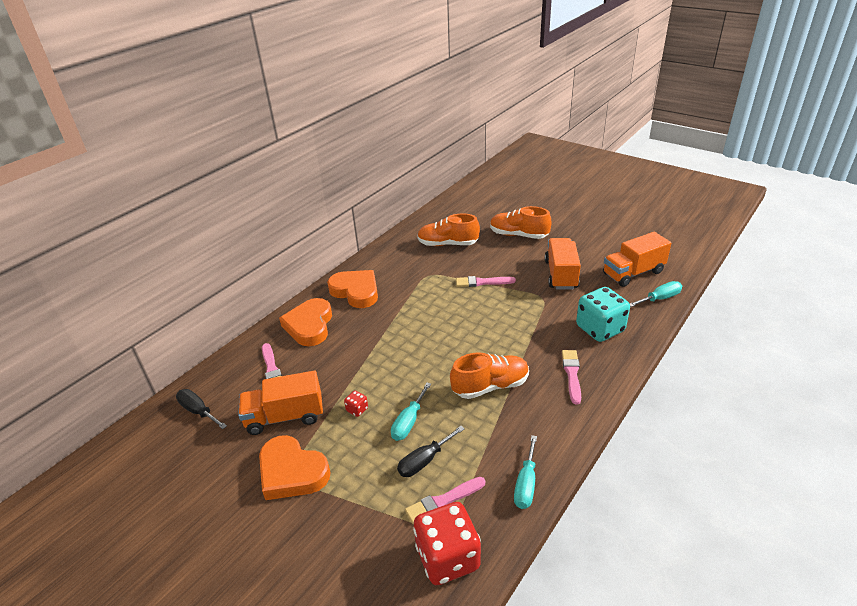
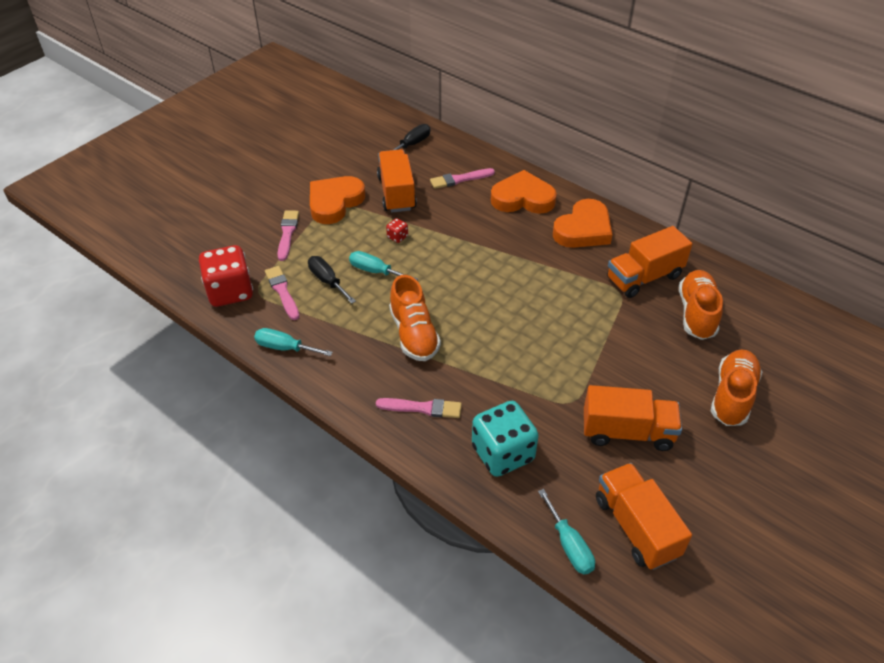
camera: 90 degrees right, 10 degrees up
pink brush [456,276,516,287] -> pink brush moved to [277,210,299,261]
none -> orange truck [607,226,693,298]

